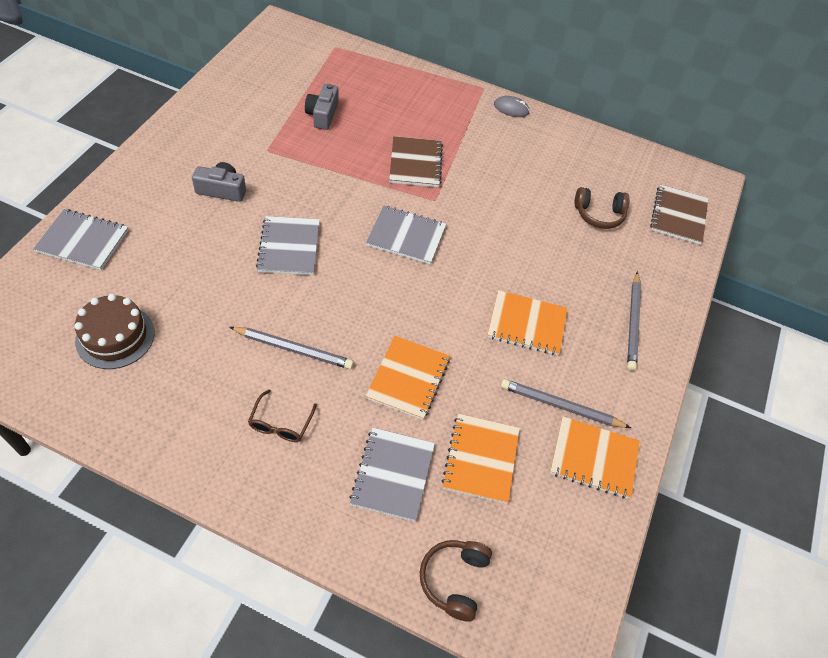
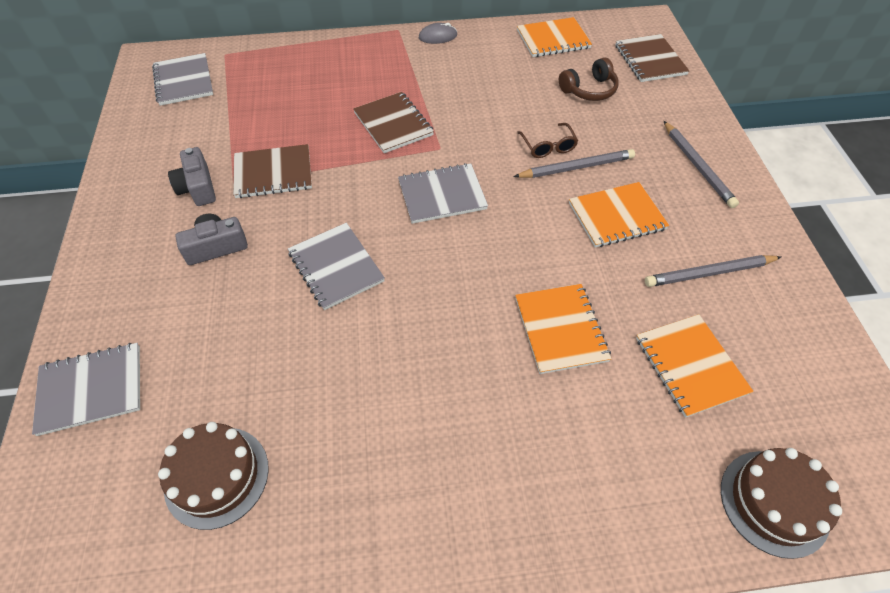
camera: 25 degrees left, 0 degrees up
grey pencil [229,327,354,369] -> grey pencil moved to [513,149,635,178]
brown glasses [248,390,317,442] -> brown glasses moved to [517,123,578,158]
grey camera [305,84,338,130] -> grey camera moved to [168,147,216,206]
grey notebook [350,428,435,522] -> grey notebook moved to [152,53,213,106]
brown headphones [420,540,492,622] -> brown cake [721,448,842,559]
orange notebook [550,416,640,499] -> orange notebook moved to [517,17,592,57]
none -> brown notebook [233,144,312,198]

